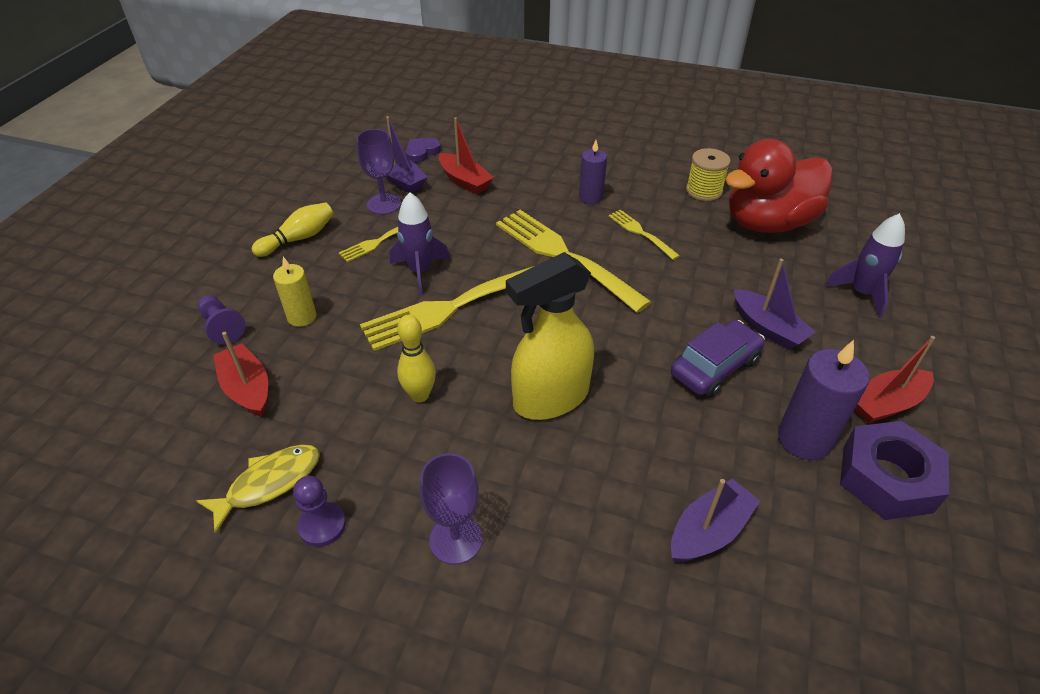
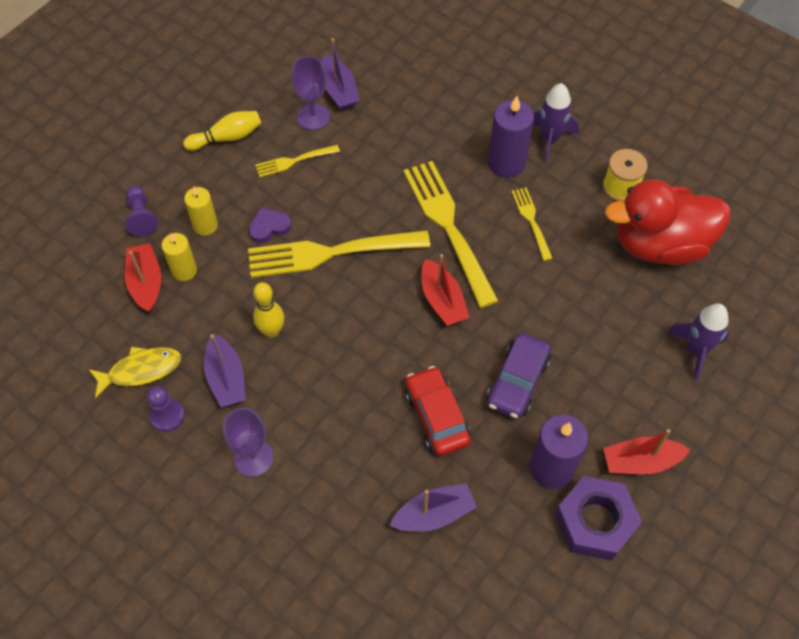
camera: 20 degrees right, 15 degrees up
purple rocket [390,192,450,295] -> purple rocket moved to [533,83,579,163]
purple heart [406,138,441,163] -> purple heart moved to [249,208,292,243]
red boat [439,117,494,194] -> red boat moved to [422,254,470,326]
yellow spray bottle [506,252,594,420] -> none
purple candle [579,140,607,204] -> purple candle [488,96,534,178], size x1.57
purple car [671,320,765,398] -> purple car turned 135 degrees clockwise [487,333,551,419]
purple boat [734,259,816,350] -> purple boat moved to [204,333,246,407]
none -> yellow candle [162,233,197,281]
none -> red car [405,366,471,456]

